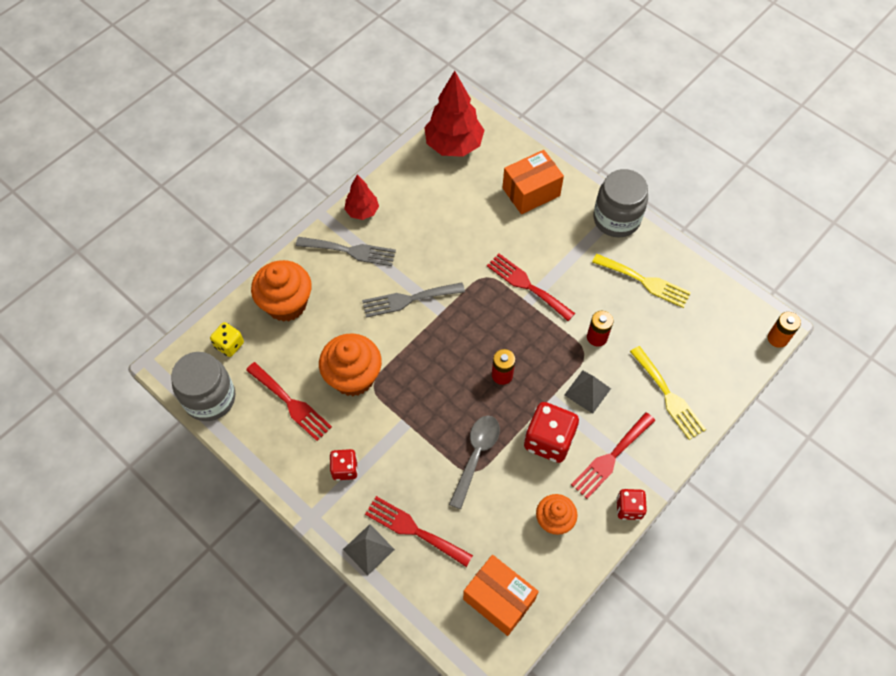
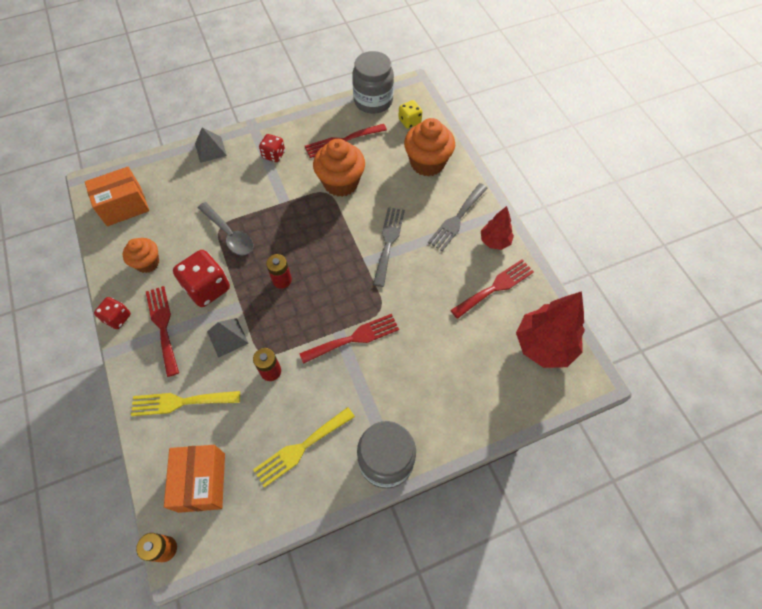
camera: 115 degrees right, 0 degrees up
red fork [365,496,473,567] -> red fork moved to [450,259,534,319]
orange box [503,150,564,214] -> orange box moved to [164,445,225,513]

